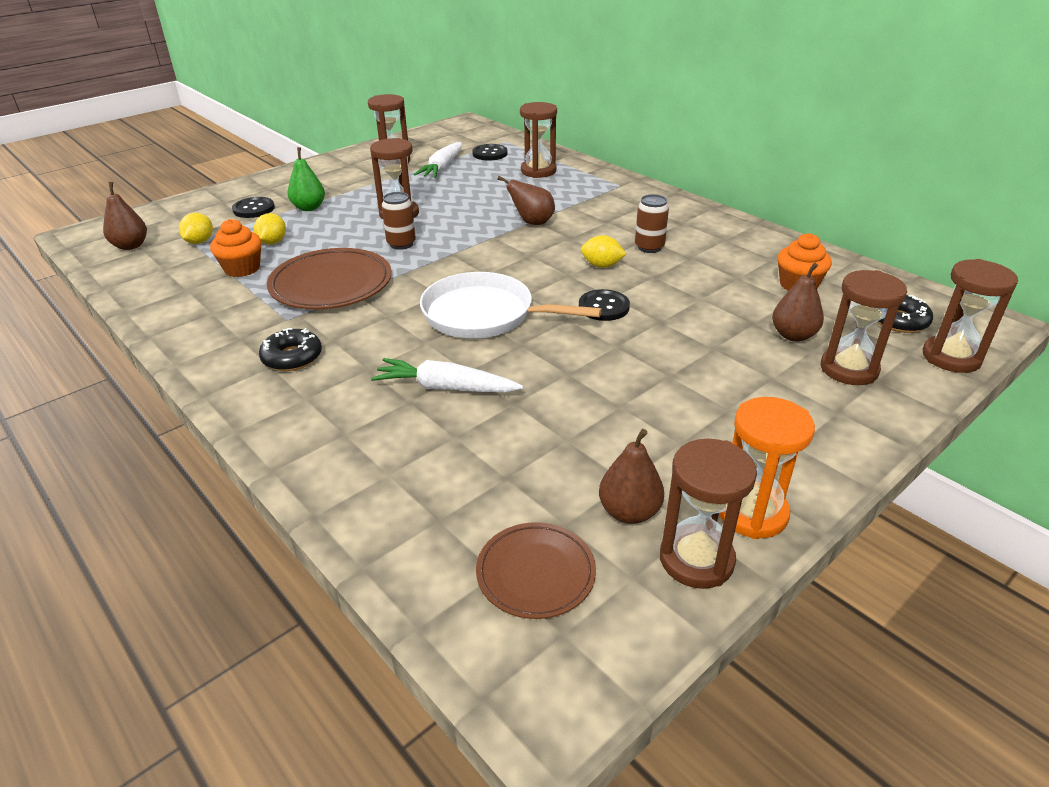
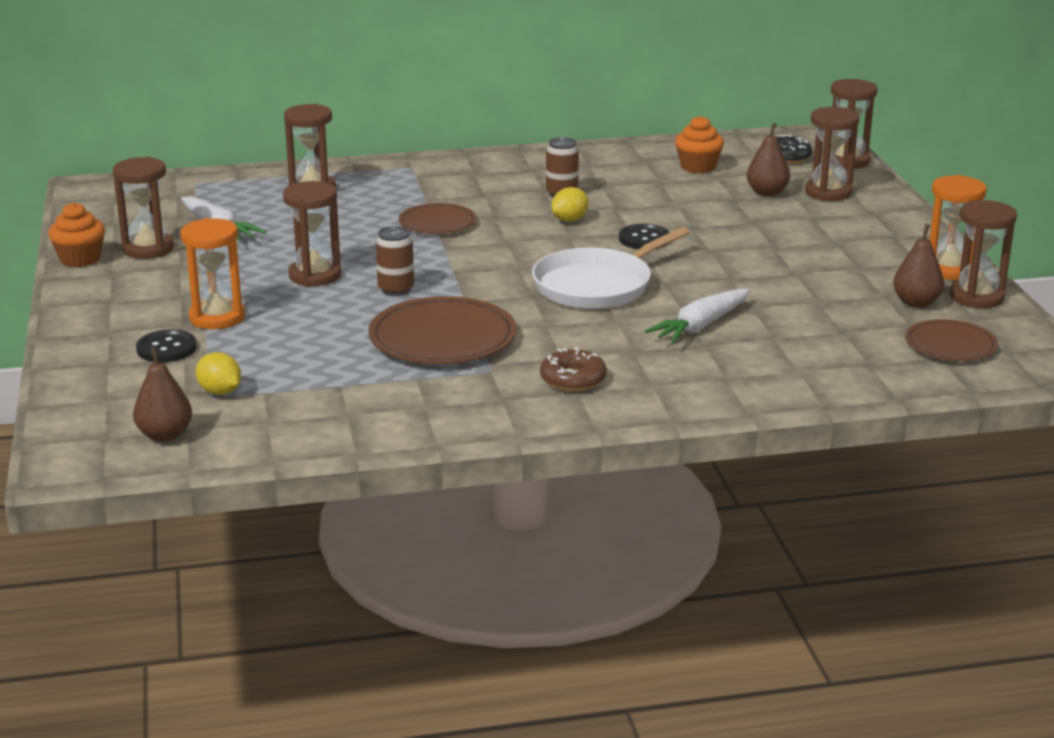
camera: 60 degrees left, 10 degrees down
orange cupcake [210,219,261,277] -> orange cupcake moved to [48,202,105,267]
yellow lemon [254,213,286,245] -> none
black donut [259,328,322,371] -> brown donut [540,347,607,392]
green pear [288,147,325,211] -> orange hourglass [181,218,245,329]
black button [472,144,508,161] -> none
brown pear [497,176,555,225] -> brown plate [399,203,476,234]

